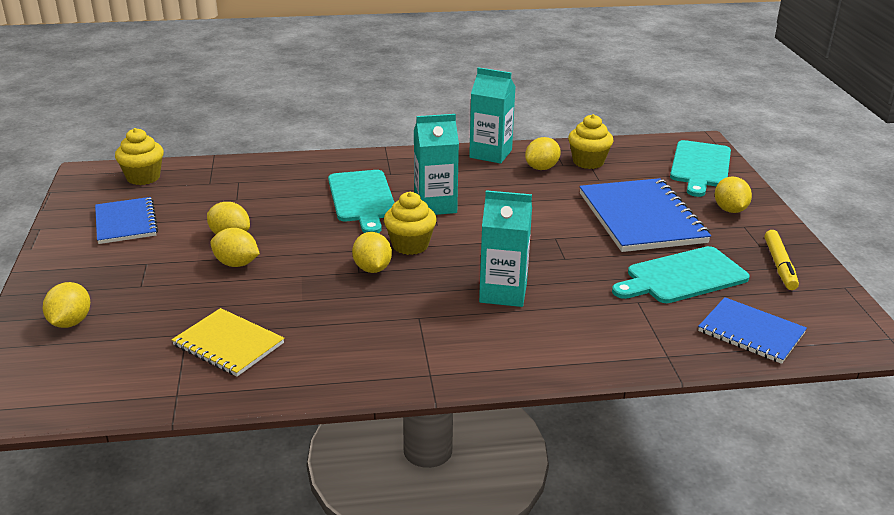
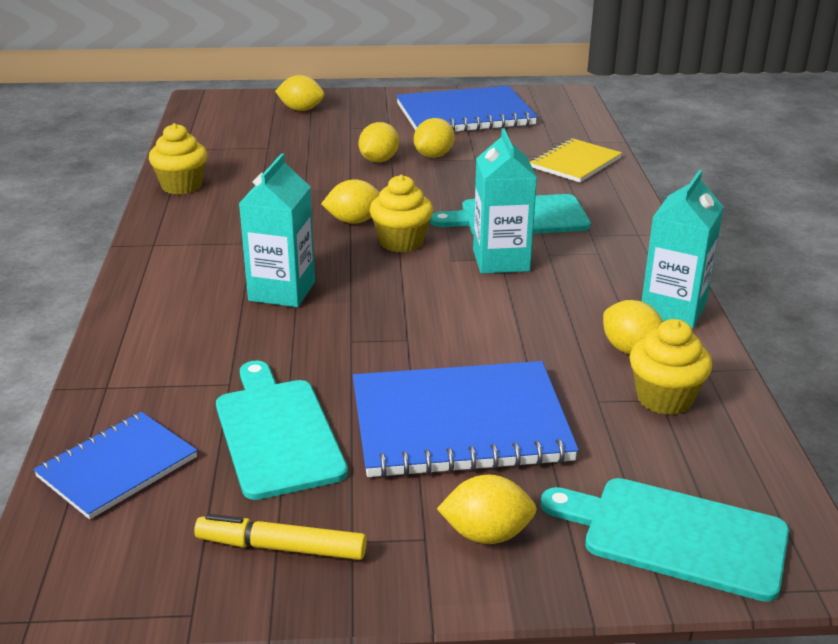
camera: 95 degrees right, 0 degrees up
blue notebook [95,197,158,244] -> blue notebook [396,86,538,132], size x1.68
yellow cupcake [115,128,164,185] -> yellow cupcake moved to [149,123,207,194]
yellow notebook [172,308,284,377] -> yellow notebook moved to [530,138,622,182]

